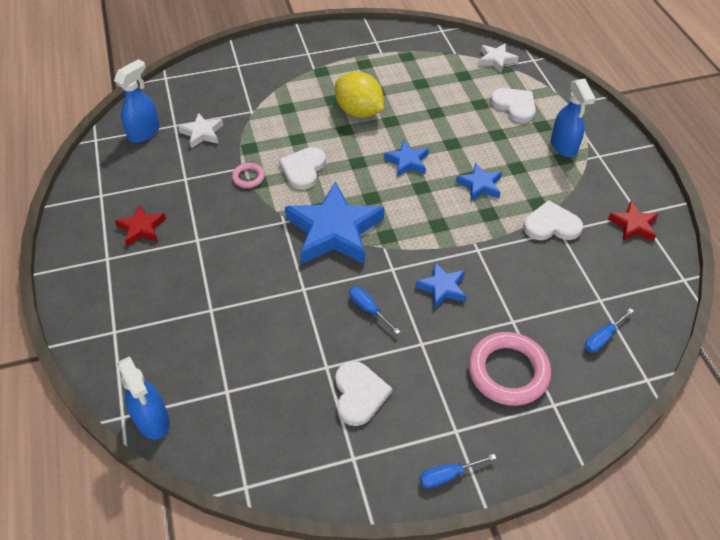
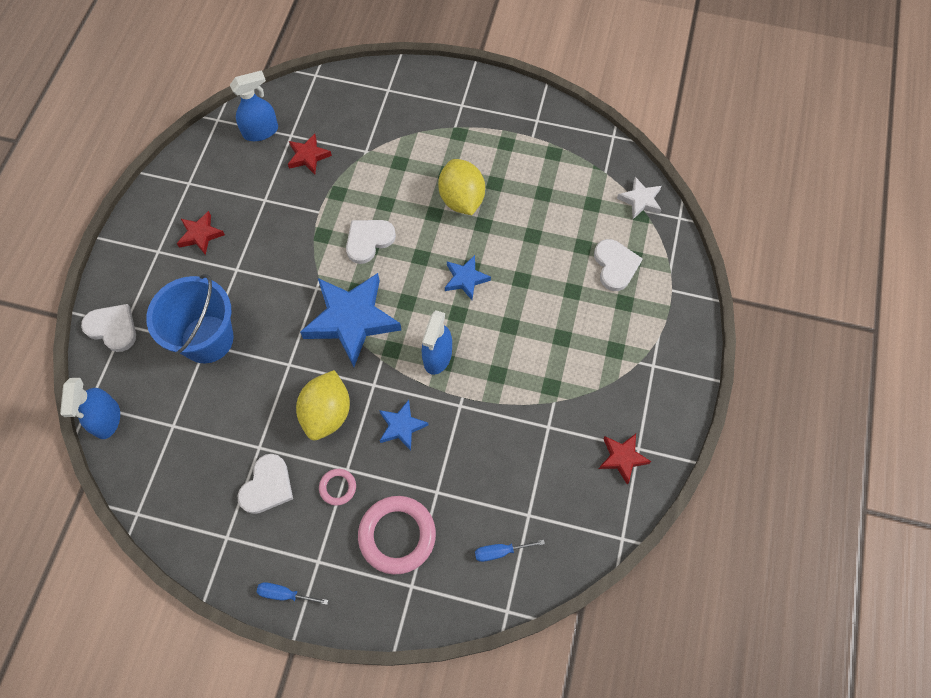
camera: 30 degrees right, 15 degrees up
white star [179,113,223,148] -> red star [288,134,332,174]
pink ring [232,163,265,188] -> pink ring moved to [319,469,356,506]
blue screwdriver [349,286,400,334] -> yellow lemon [296,370,350,440]
blue star [456,162,502,201] -> none
white heart [523,200,583,240] -> white heart moved to [81,304,136,352]
blue spray bottle [551,79,596,157] -> blue spray bottle moved to [422,311,452,375]
none -> blue bucket [146,274,234,363]

